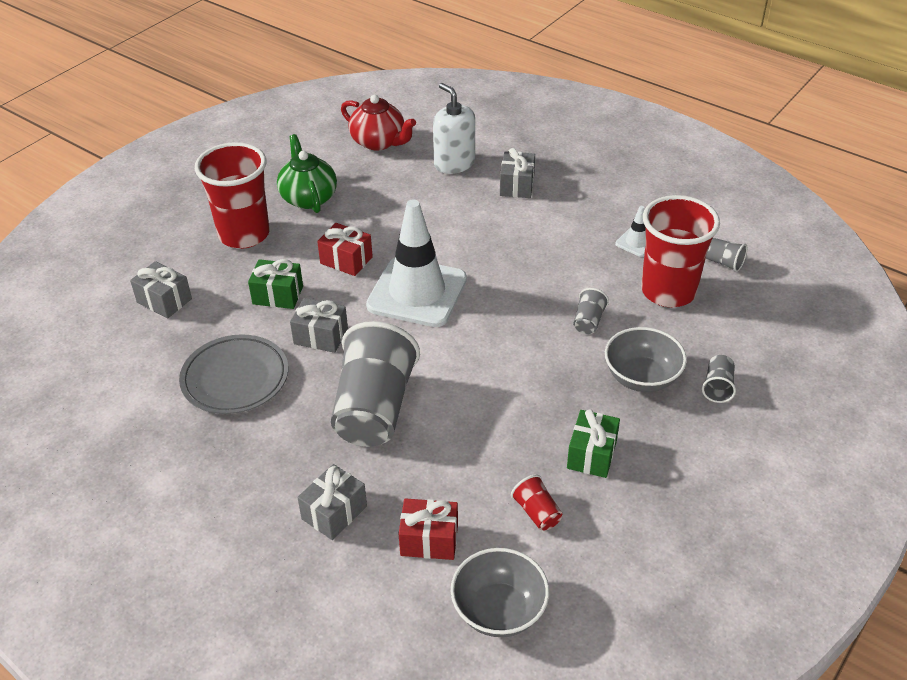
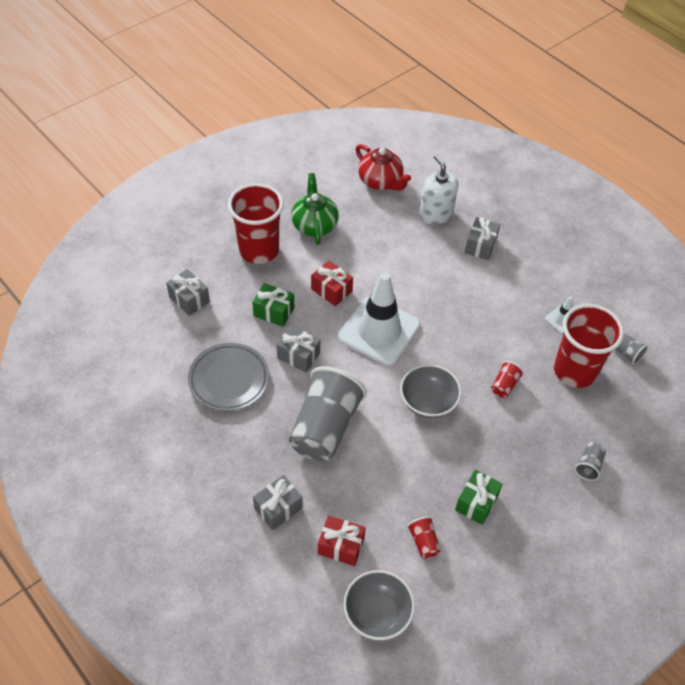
camera: 10 degrees right, 10 degrees up
grey cup [573,288,609,334] -> red cup [491,361,524,398]
grey bowl [605,327,687,392] -> grey bowl moved to [400,364,461,418]

